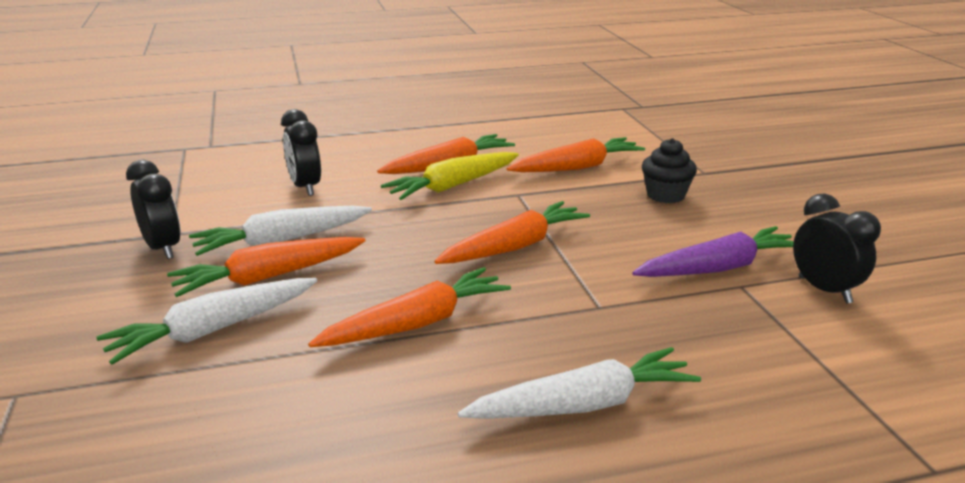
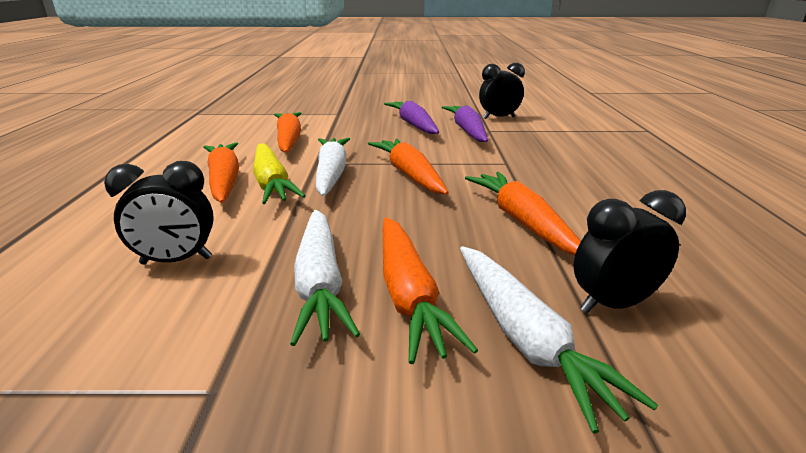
camera: 75 degrees left, 0 degrees up
black clock [126,160,181,259] -> black clock moved to [573,190,686,313]
white carrot [458,347,701,419] -> white carrot moved to [316,138,350,196]
black cupcake [642,138,697,203] -> none
none -> purple carrot [384,101,439,134]

